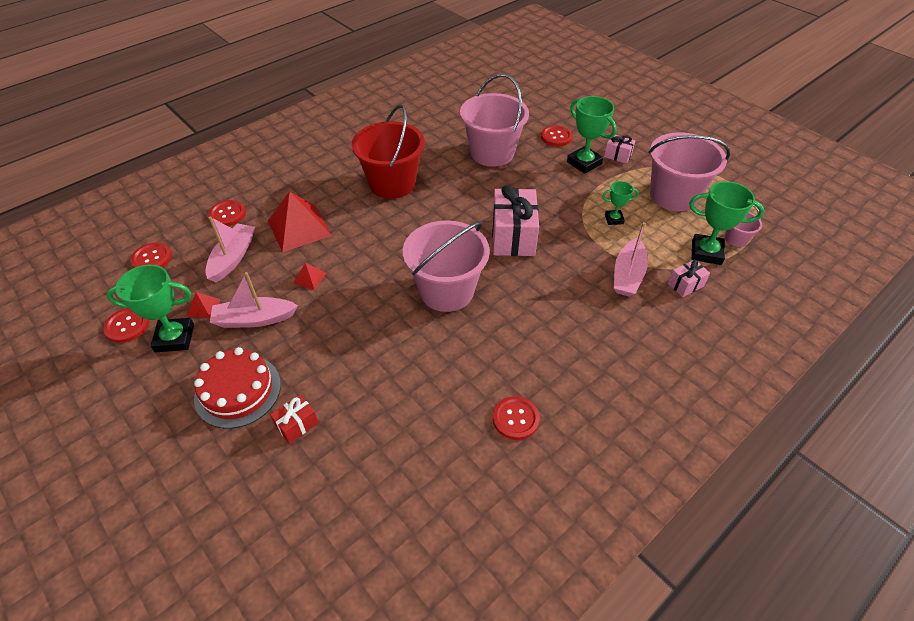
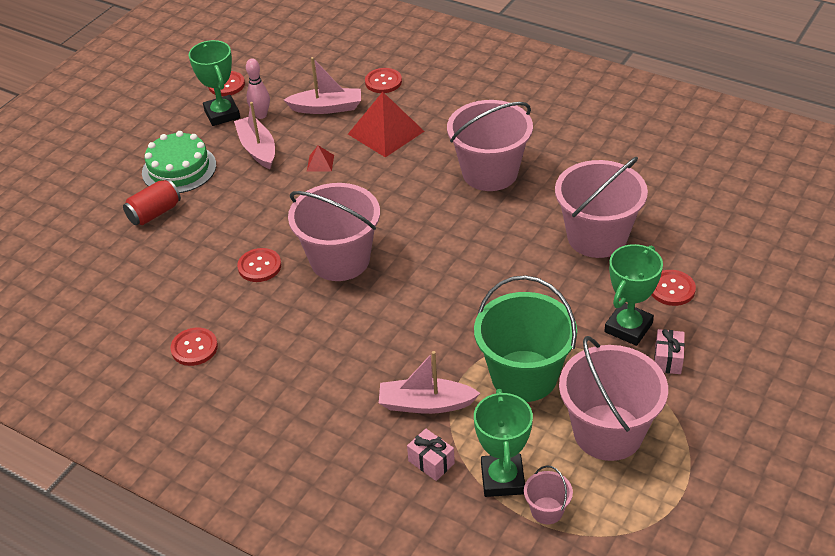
camera: 75 degrees right, 5 degrees down
red button [131,243,172,268] -> red button moved to [237,248,281,282]
red pyramid [186,292,220,318] -> pink bowling pin [246,59,270,119]
red cake [194,347,281,429] -> green cake [142,131,216,193]
red gift [270,395,319,444] -> red can [123,179,181,225]
red bucket [352,105,425,199] -> pink bucket [447,100,533,191]
pink gift [492,185,539,256] -> none
green trophy [602,181,639,225] -> green bucket [474,275,577,402]

